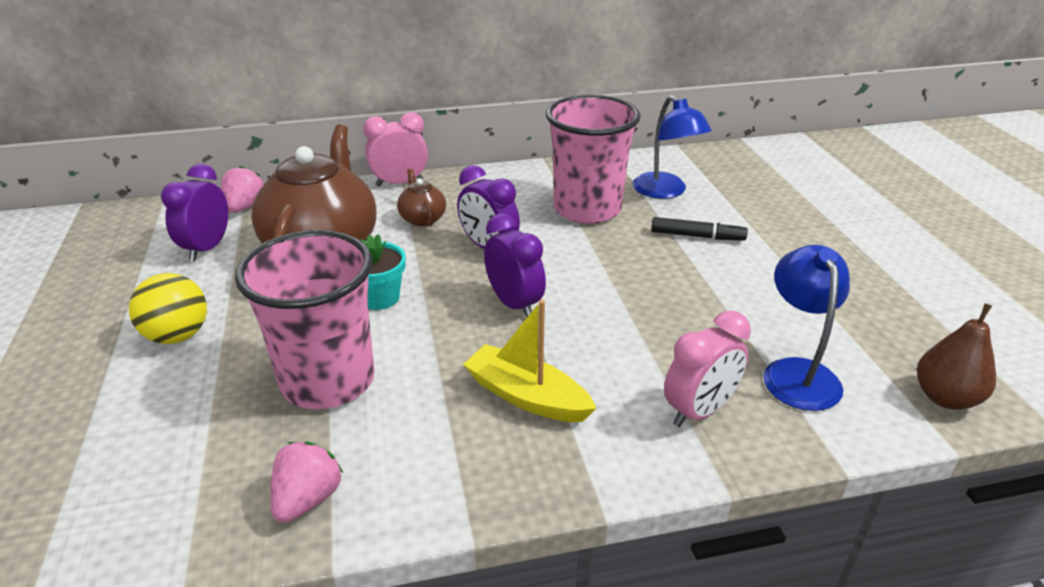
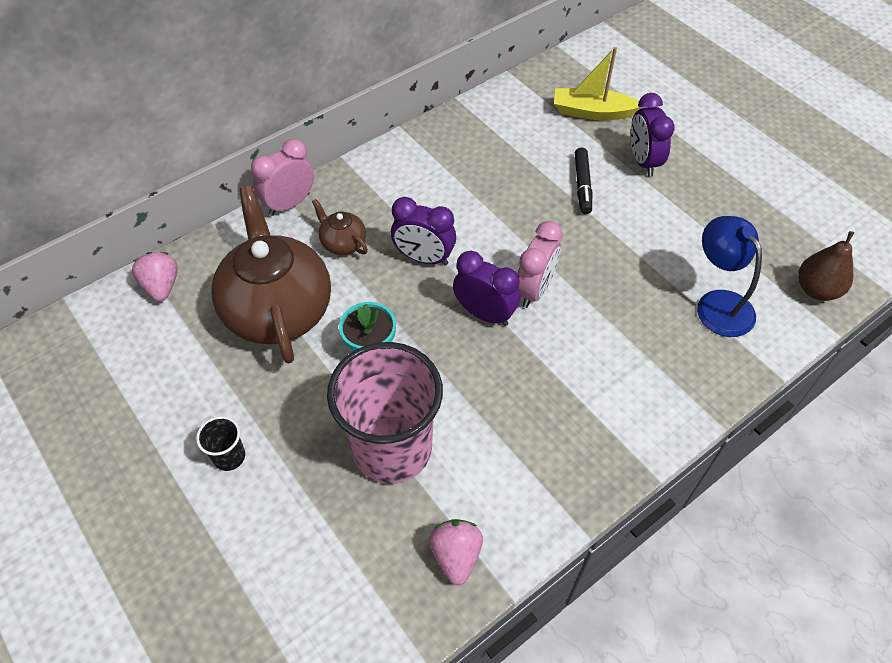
camera: 25 degrees left, 20 degrees up
yellow ball [129,273,207,344] -> black cup [196,416,245,471]
purple clock [161,164,228,261] -> purple clock moved to [630,93,675,177]
yellow boat [463,300,597,422] -> yellow boat moved to [554,47,641,120]
pink cup [546,95,641,224] -> none
blue lamp [633,95,712,199] -> none
black marker [651,217,748,241] -> black marker turned 105 degrees clockwise [575,147,592,214]
pink clock [664,311,751,427] -> pink clock moved to [517,221,562,308]

